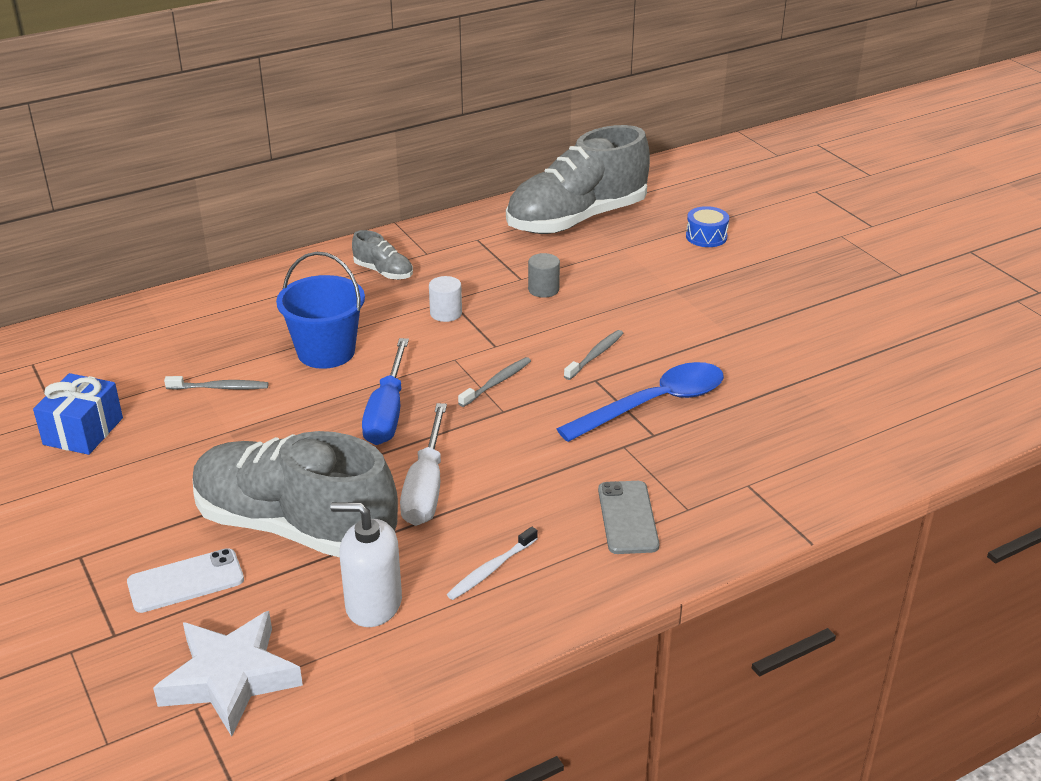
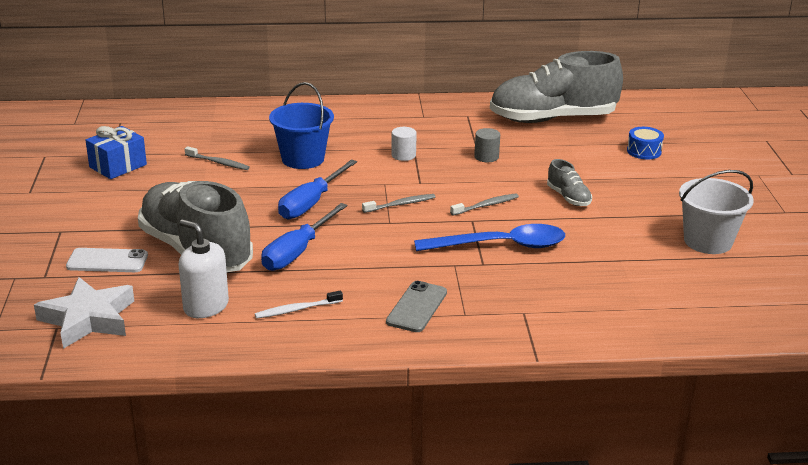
camera: 25 degrees right, 5 degrees down
grey shoe [352,230,413,280] -> grey shoe moved to [547,159,592,206]
white screwdriver [400,403,447,526] -> blue screwdriver [261,203,348,271]
none -> white bucket [679,170,754,254]

